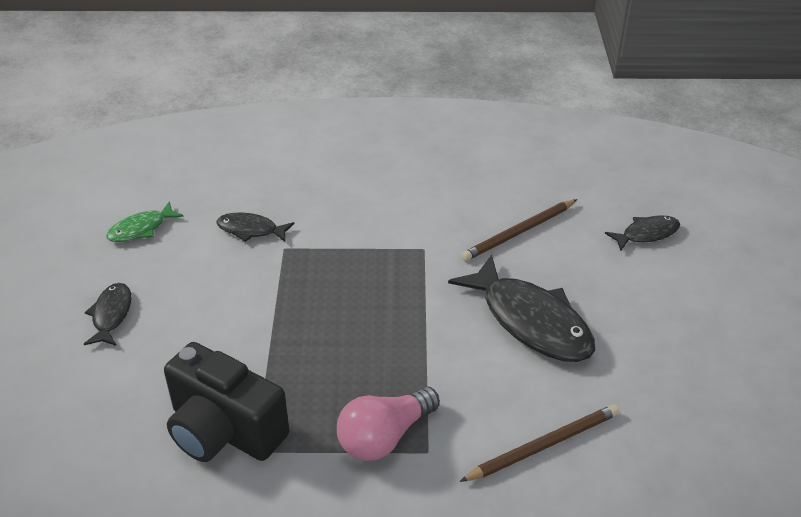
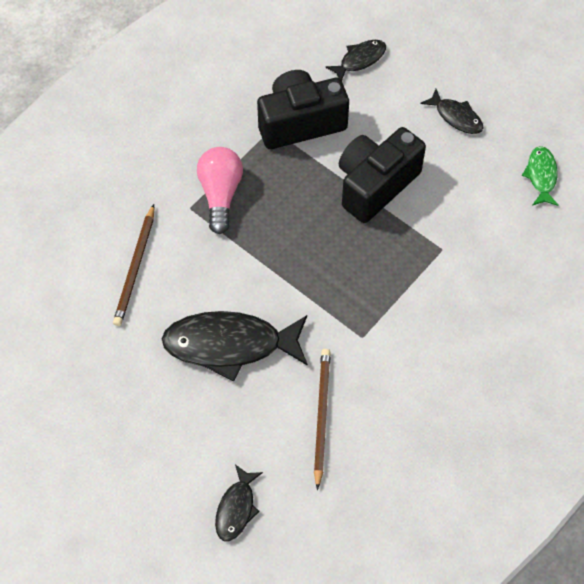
camera: 130 degrees right, 20 degrees up
black fish [216,213,294,242] -> black fish moved to [325,40,386,81]
none -> black camera [339,127,426,223]

